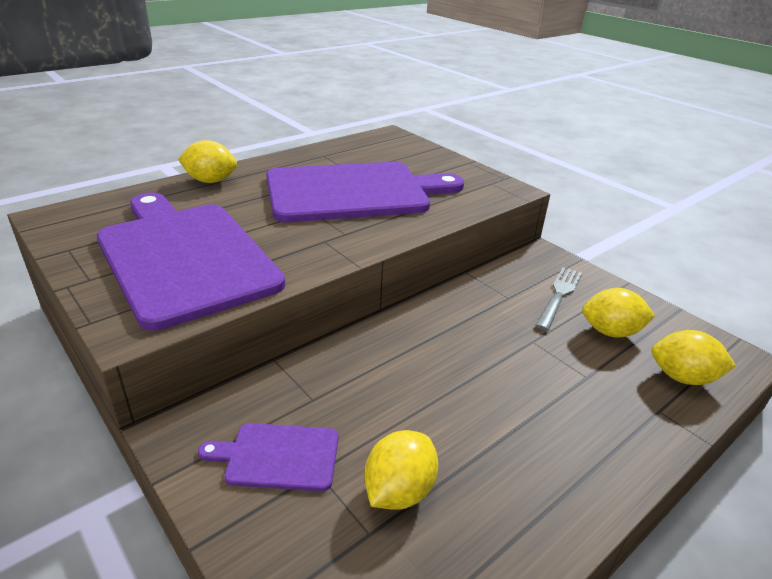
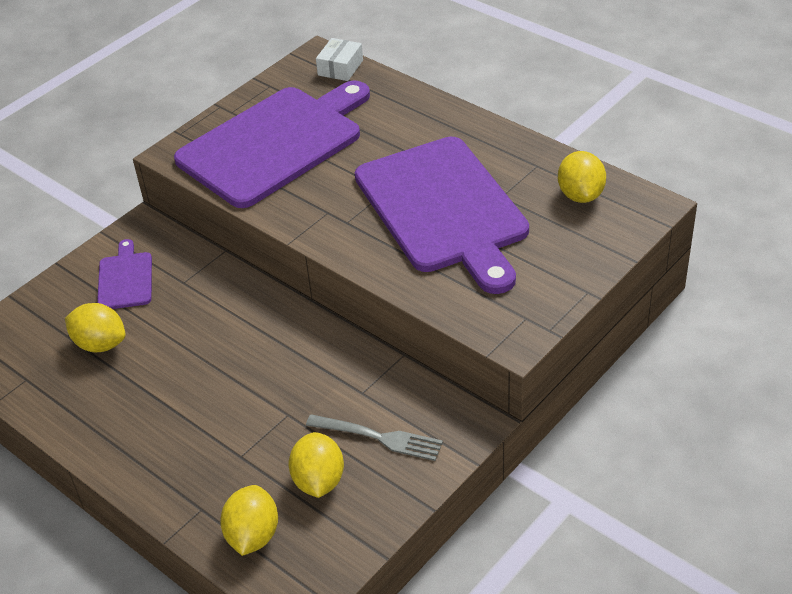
camera: 85 degrees right, 10 degrees up
yellow lemon [178,140,237,183] -> yellow lemon moved to [558,151,606,203]
none -> white box [316,38,363,81]

